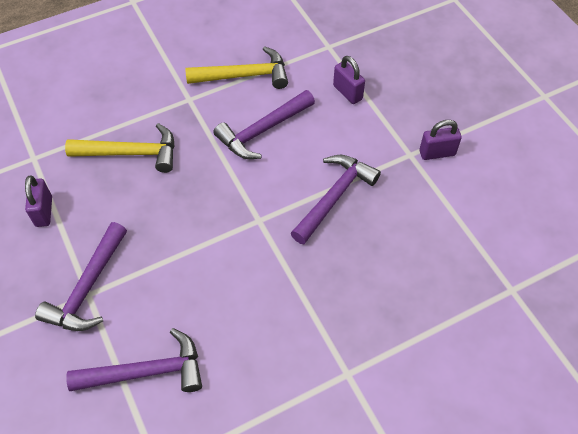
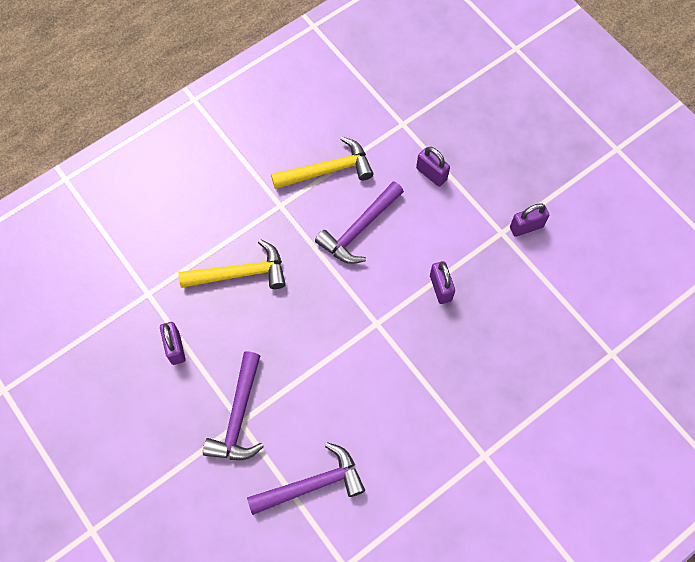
camera: 10 degrees left, 10 degrees up
purple hammer [291,155,381,244] -> purple padlock [430,261,455,304]

